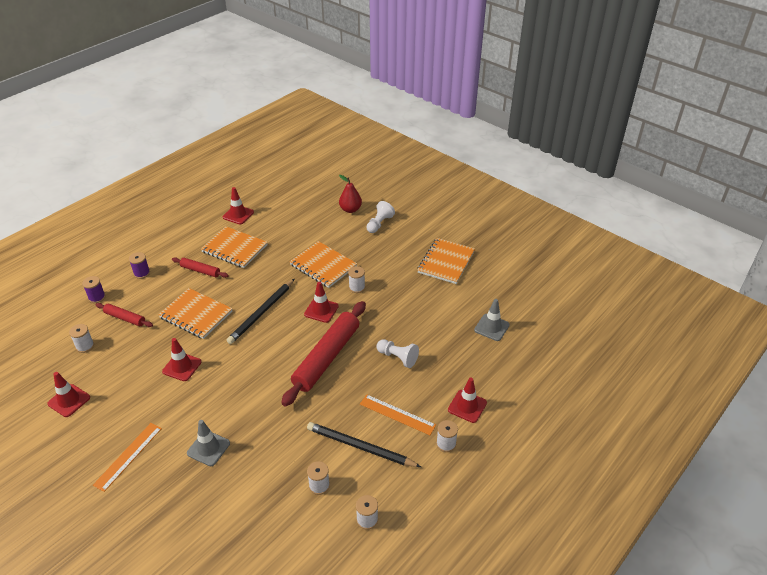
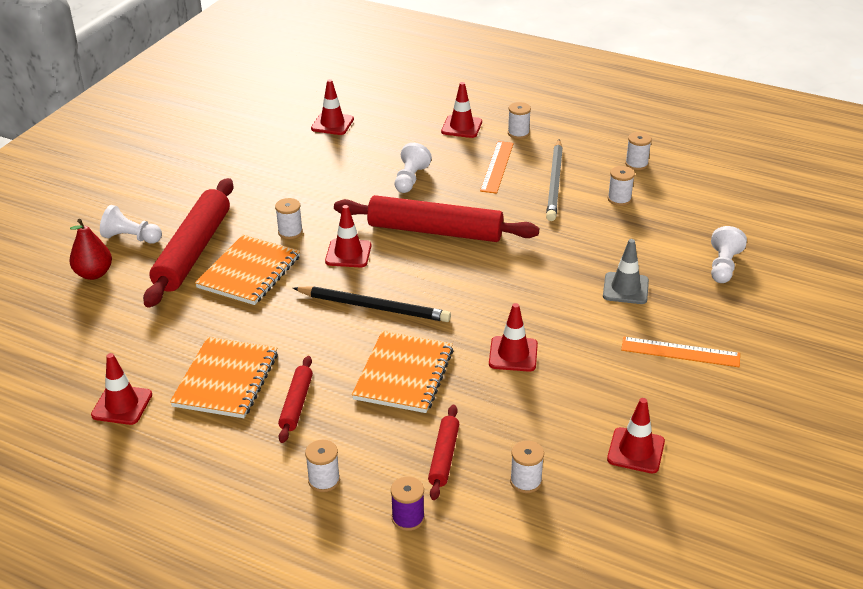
camera: 105 degrees left, 5 degrees down
purple spool [129,252,150,279] -> white spool [305,440,340,492]
black pencil [307,422,421,467] -> grey pencil [546,140,563,221]
orange notebook [417,238,475,284] -> none
grey traffic cone [474,299,510,341] -> red traffic cone [311,79,354,135]
none -> red rolling pin [143,178,234,308]
none -> white pawn [711,226,747,283]

